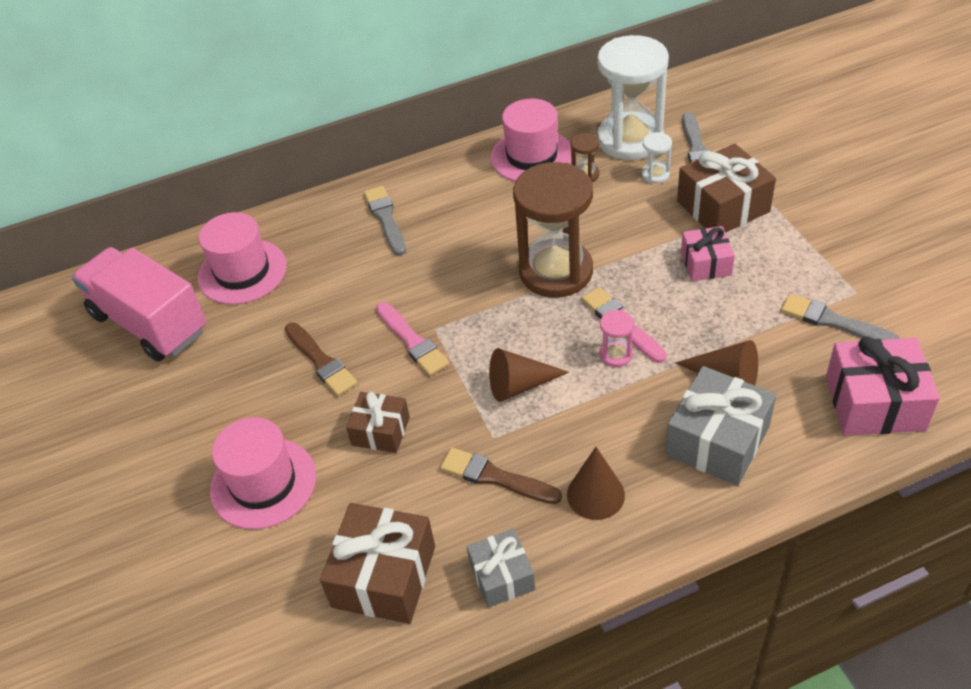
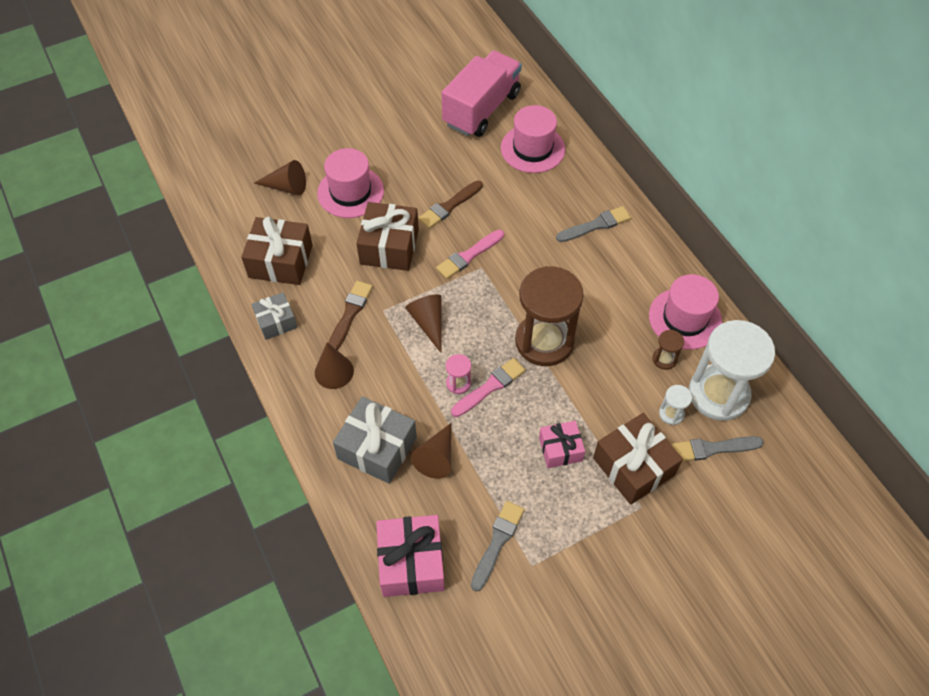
camera: 80 degrees right, 10 degrees up
brown gift [346,392,410,453] -> brown gift [356,202,419,271], size x1.65
none -> brown cone [254,160,306,195]

